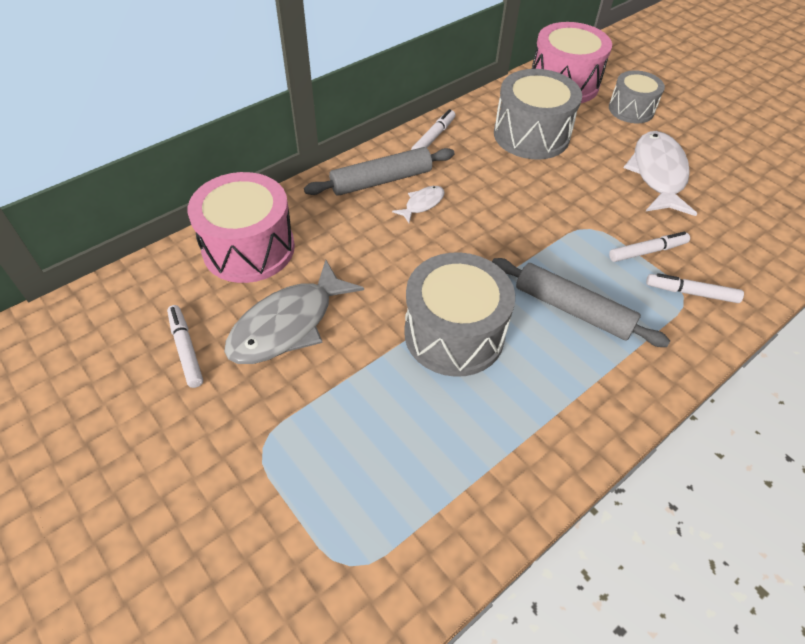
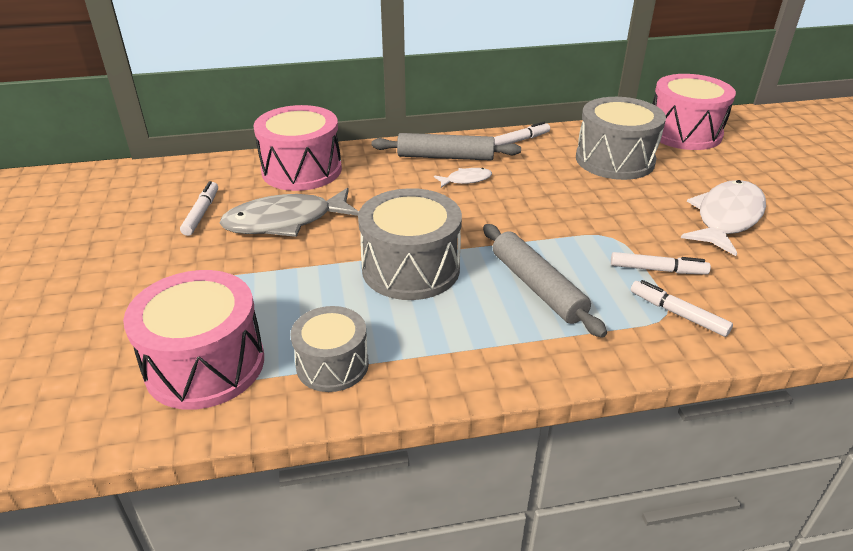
camera: 30 degrees right, 15 degrees down
grey drum [609,70,665,123] -> grey drum moved to [290,306,369,392]
none -> pink drum [123,270,264,410]

